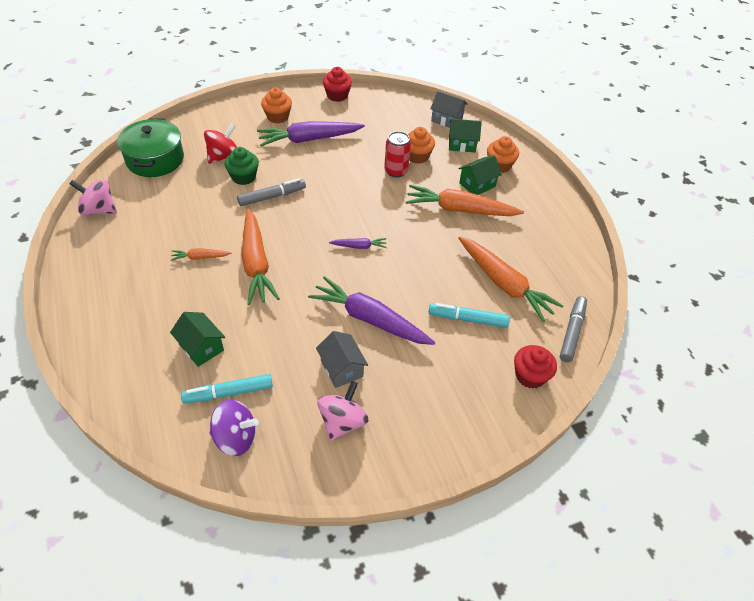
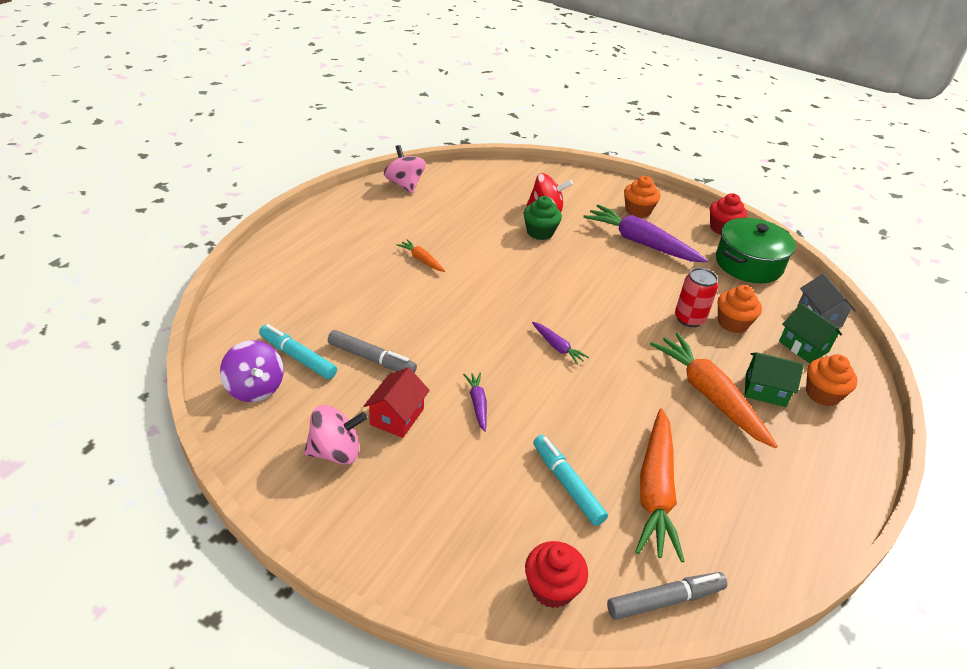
camera: 50 degrees right, 10 degrees down
green pot [117,118,184,177] -> green pot moved to [716,218,796,283]
green house [170,312,225,367] -> none
grey marker [237,178,306,206] -> grey marker moved to [328,330,417,373]
orange carrot [241,209,280,305] -> none
purple carrot [308,276,435,345] -> purple carrot [463,372,487,432], size x0.46
grey house [316,331,368,388] -> red house [364,367,430,438]

